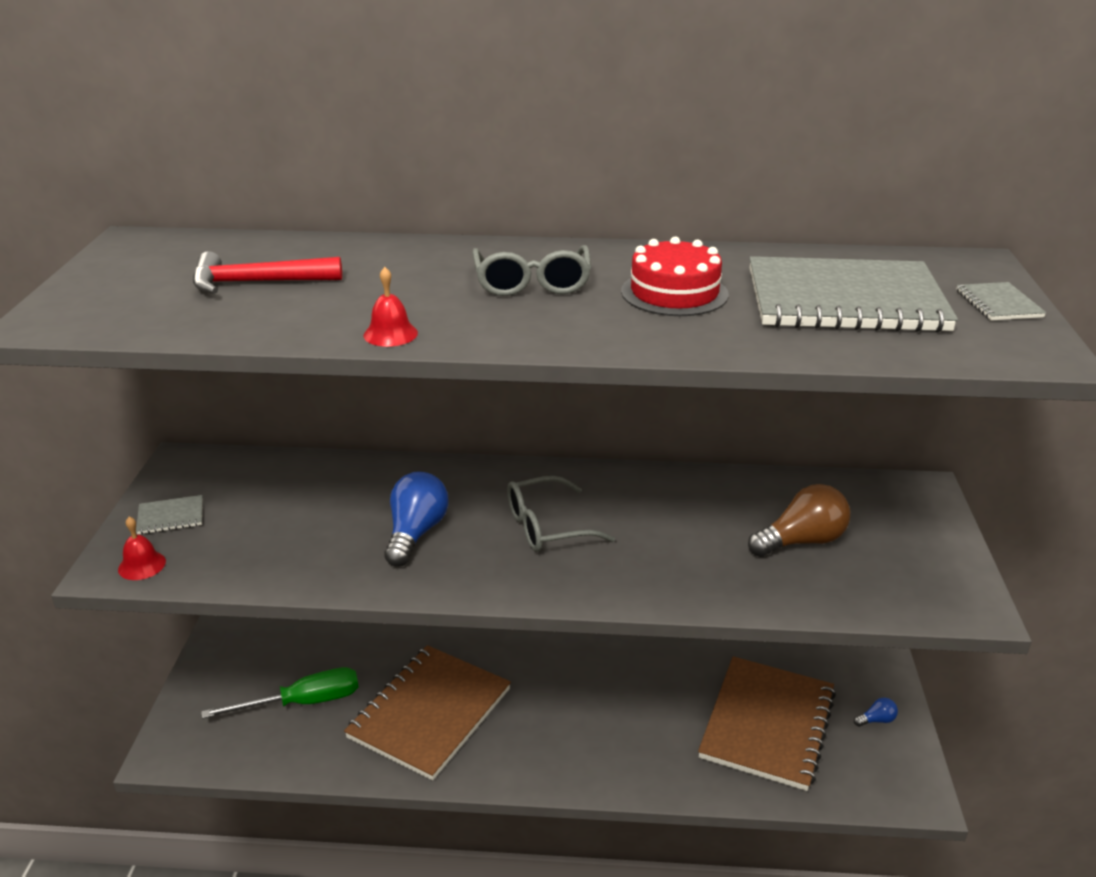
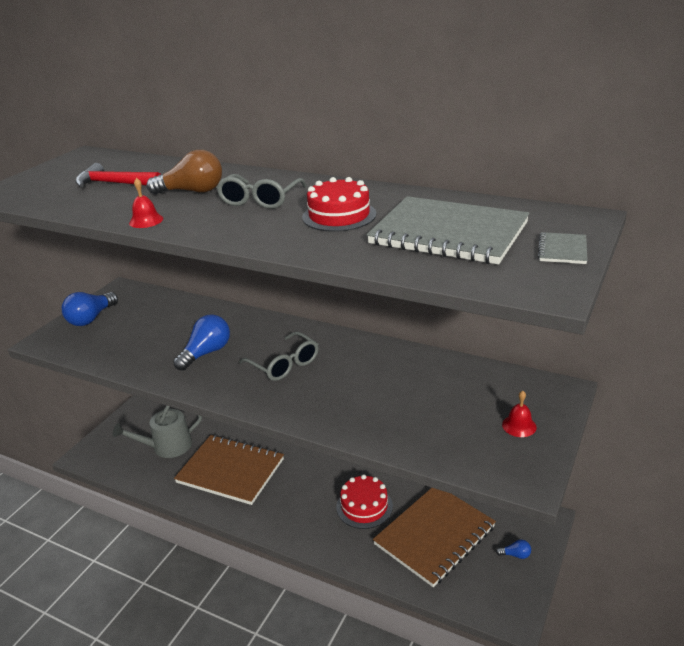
camera: 25 degrees right, 0 degrees up
red bell [118,517,166,580] -> red bell moved to [502,391,537,437]
grey notebook [136,495,203,534] -> blue light bulb [62,292,118,326]
green screwdriver [202,667,359,719] -> grey watering can [113,406,202,458]
brown notebook [344,645,511,781] -> brown notebook turned 60 degrees clockwise [174,435,284,505]
grey glasses [507,476,615,552] -> grey glasses turned 135 degrees counterclockwise [239,332,319,381]
brown light bulb [748,484,850,557] -> brown light bulb moved to [147,150,222,194]
none -> red cake [336,474,393,529]

